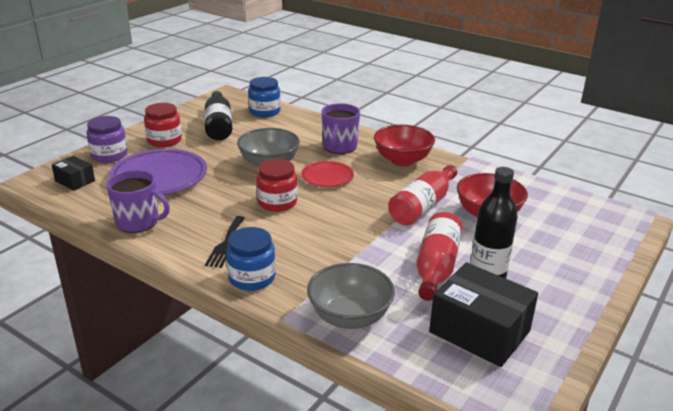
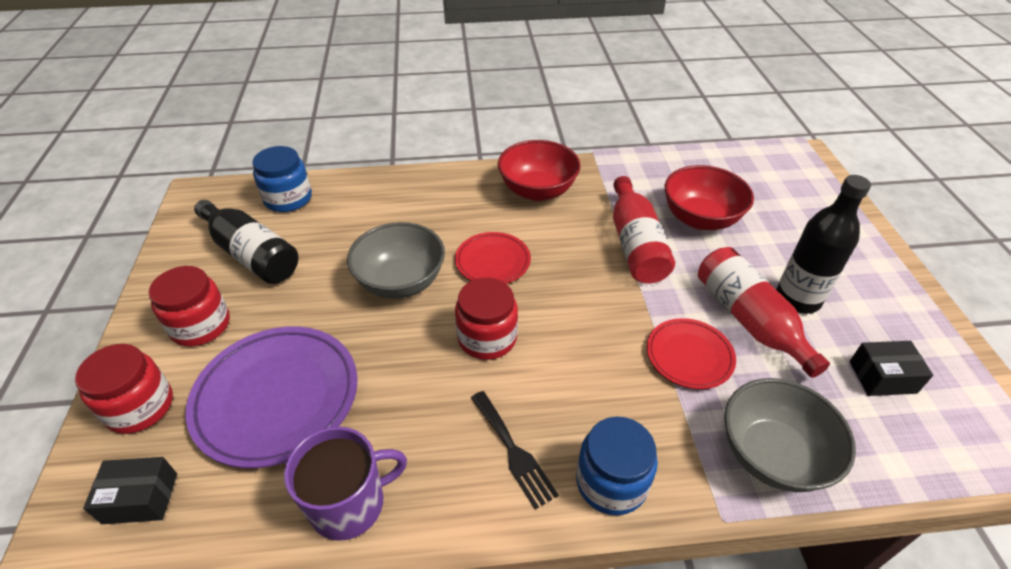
camera: 40 degrees left, 15 degrees up
purple jar [87,116,128,163] -> red jar [75,344,173,434]
purple mug [322,103,360,154] -> none
black box [429,262,538,367] -> black box [849,341,933,396], size x0.52
none -> red plate [647,318,736,389]

